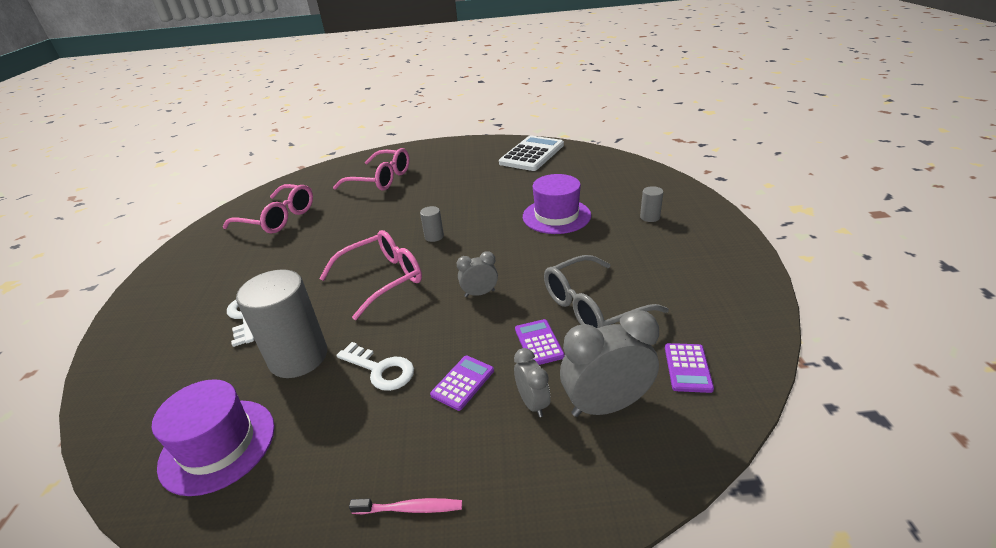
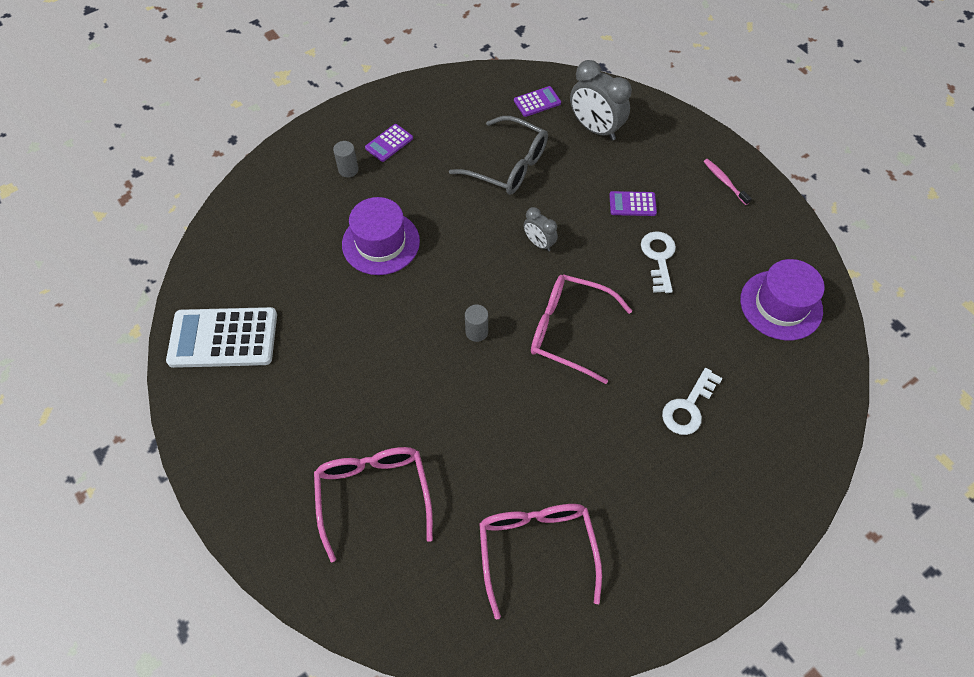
camera: 125 degrees left, 25 degrees up
grey cylinder [236,269,327,378] -> none
grey clock [514,348,551,417] -> none
purple calculator [515,319,565,365] -> purple calculator moved to [365,124,413,162]

